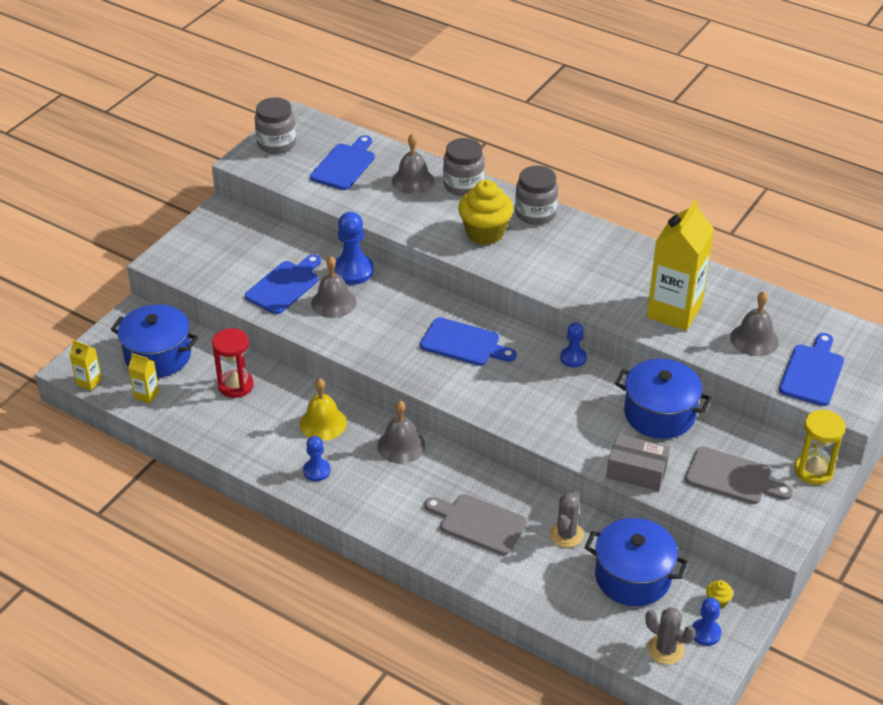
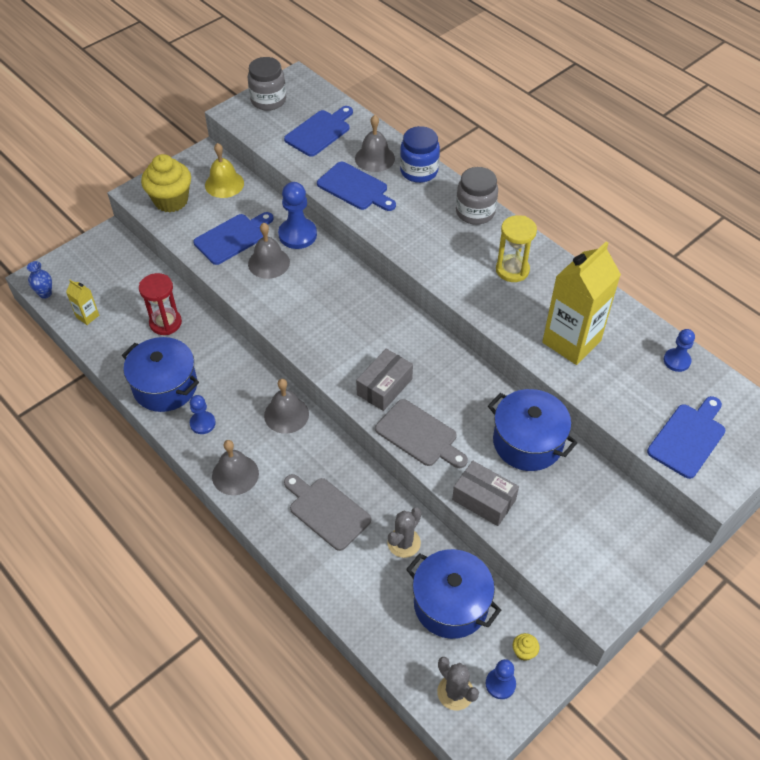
camera: 15 degrees right, 10 degrees up
yellow carton [69,340,102,391] -> blue vase [27,261,52,299]
blue pot [110,304,198,378] -> blue pot moved to [122,337,199,412]
yellow bell [299,378,347,441] -> yellow bell moved to [205,143,244,198]
blue cutting board [420,317,517,366] -> blue cutting board moved to [317,162,396,211]
grey jar [443,138,485,196] -> blue jar [400,126,440,183]
yellow cupcake [458,180,513,245] -> yellow cupcake moved to [141,154,191,213]
blue pawn [560,322,587,368] -> blue pawn moved to [664,329,695,372]
grey cutting board [685,447,793,504] -> grey cutting board moved to [375,399,468,468]
grey bell [730,291,779,356] -> grey bell moved to [212,440,259,495]
yellow hourglass [794,409,846,485] -> yellow hourglass moved to [496,215,537,282]
none -> grey box [356,349,413,411]

